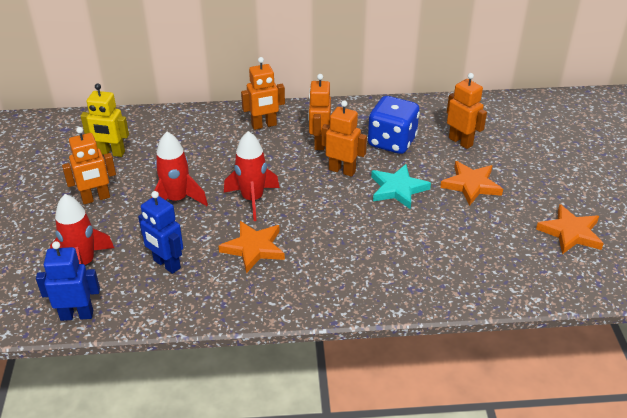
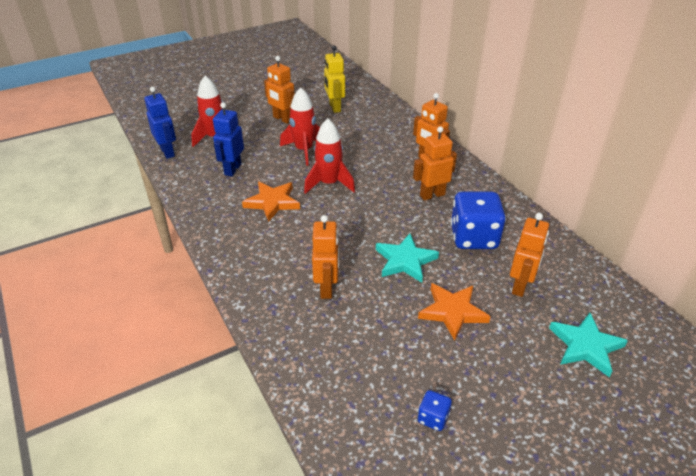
camera: 65 degrees right, 0 degrees up
orange robot [322,100,367,177] -> orange robot moved to [312,215,339,299]
orange star [536,204,604,254] -> blue dice [418,390,452,431]
none -> turquoise star [549,313,628,377]

